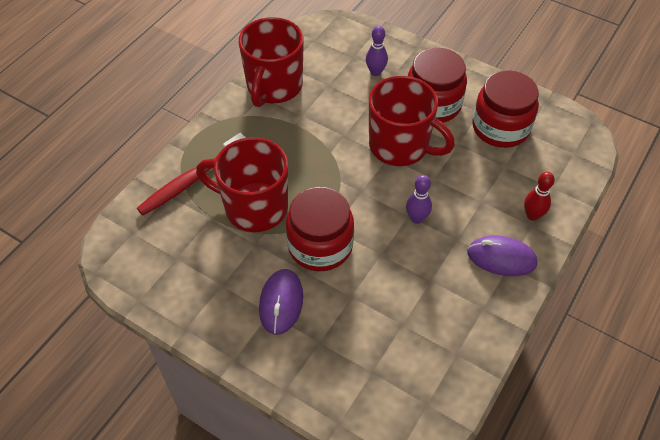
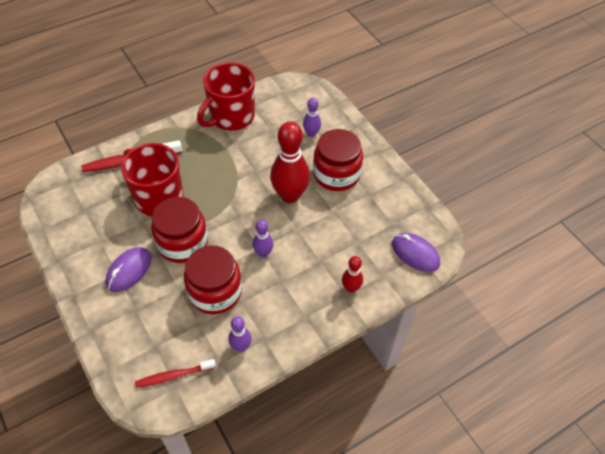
camera: 25 degrees right, 0 degrees up
red mug [369,76,455,166] -> red bowling pin [270,121,310,203]
purple mouse [467,235,537,276] -> purple mouse moved to [392,233,440,272]
red jar [472,70,539,148] -> red jar moved to [184,245,242,314]
none -> red toothbrush [135,359,216,388]
none -> purple bowling pin [228,316,251,352]

